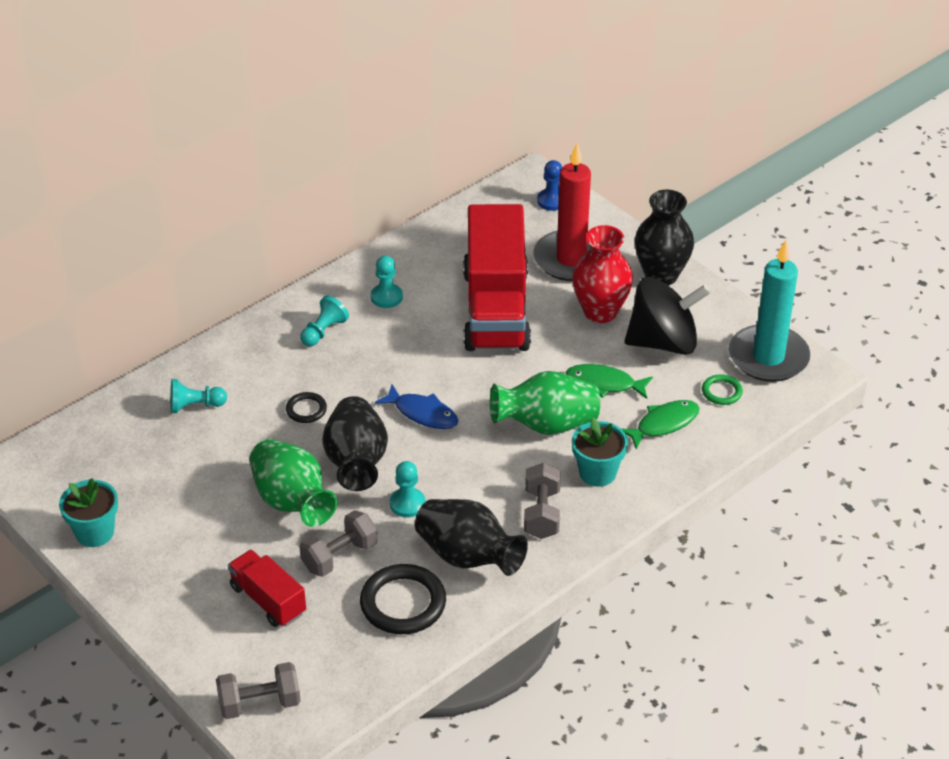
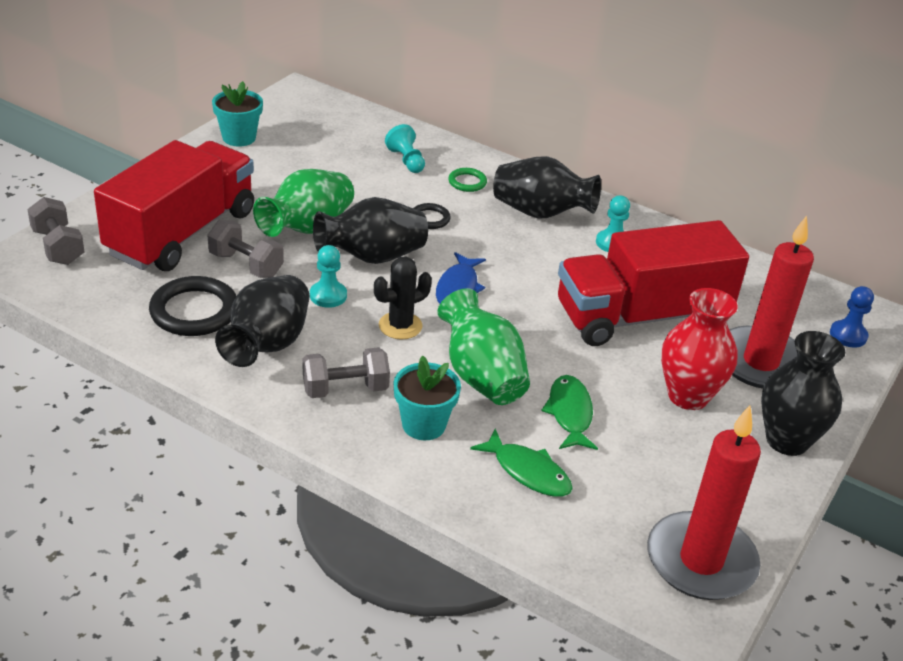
camera: 70 degrees right, 5 degrees down
red truck [228,550,306,627] -> red truck [94,140,254,271], size x2.02
turquoise pawn [300,295,349,347] -> black vase [493,156,601,219]
black spinning top [625,277,710,355] -> none
green ring [702,374,743,405] -> green ring moved to [448,168,487,192]
turquoise candle [729,240,810,382] -> red candle [647,405,761,600]
none -> black cactus [374,257,432,339]

